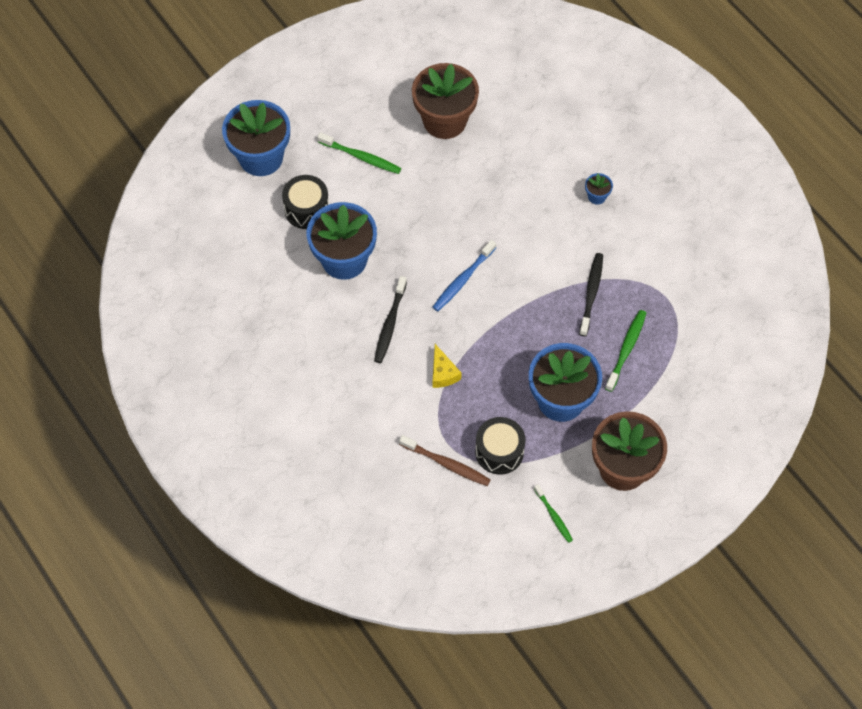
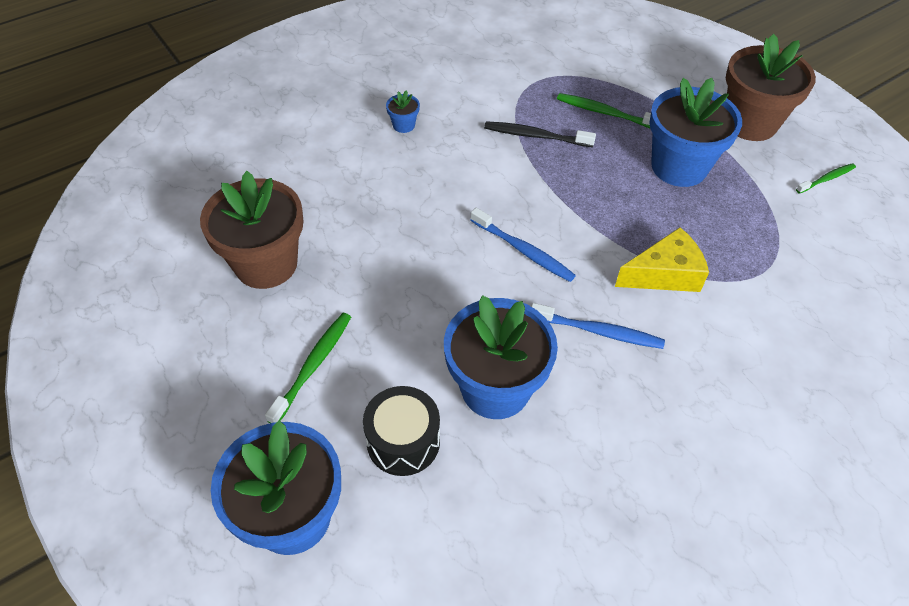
camera: 90 degrees left, 10 degrees down
black toothbrush [374,276,407,363] -> blue toothbrush [531,303,665,349]
brown toothbrush [399,435,491,486] -> none
yellow cheese [433,344,462,388] -> yellow cheese [615,227,709,292], size x1.52
black drum [475,417,526,475] -> none

